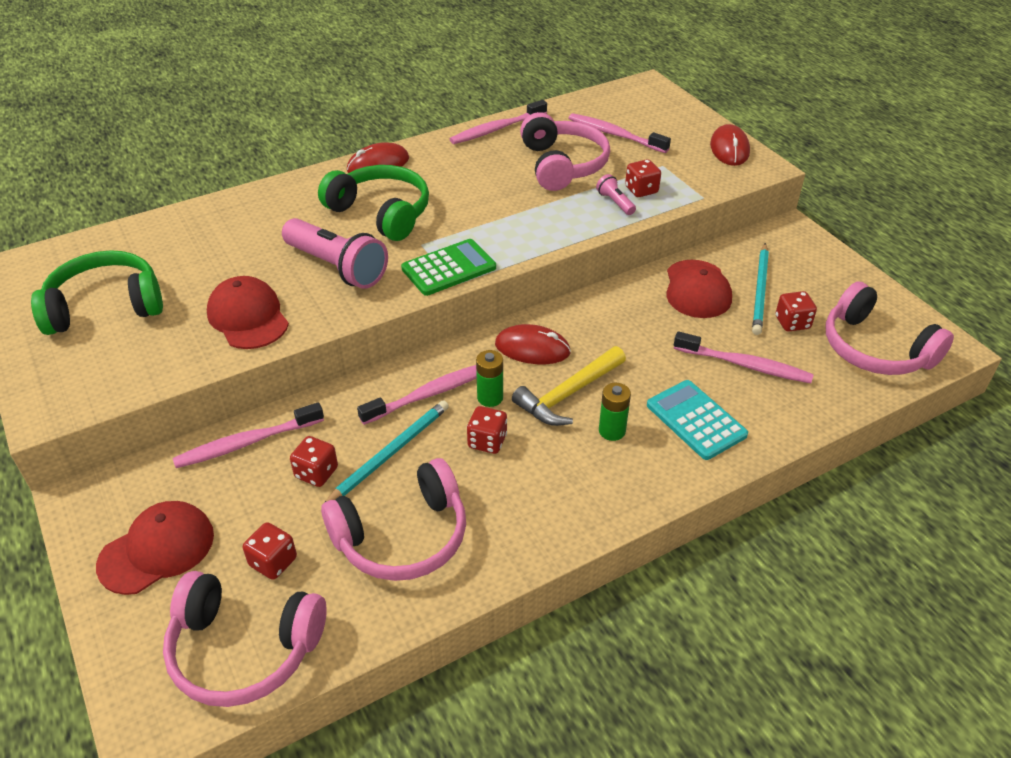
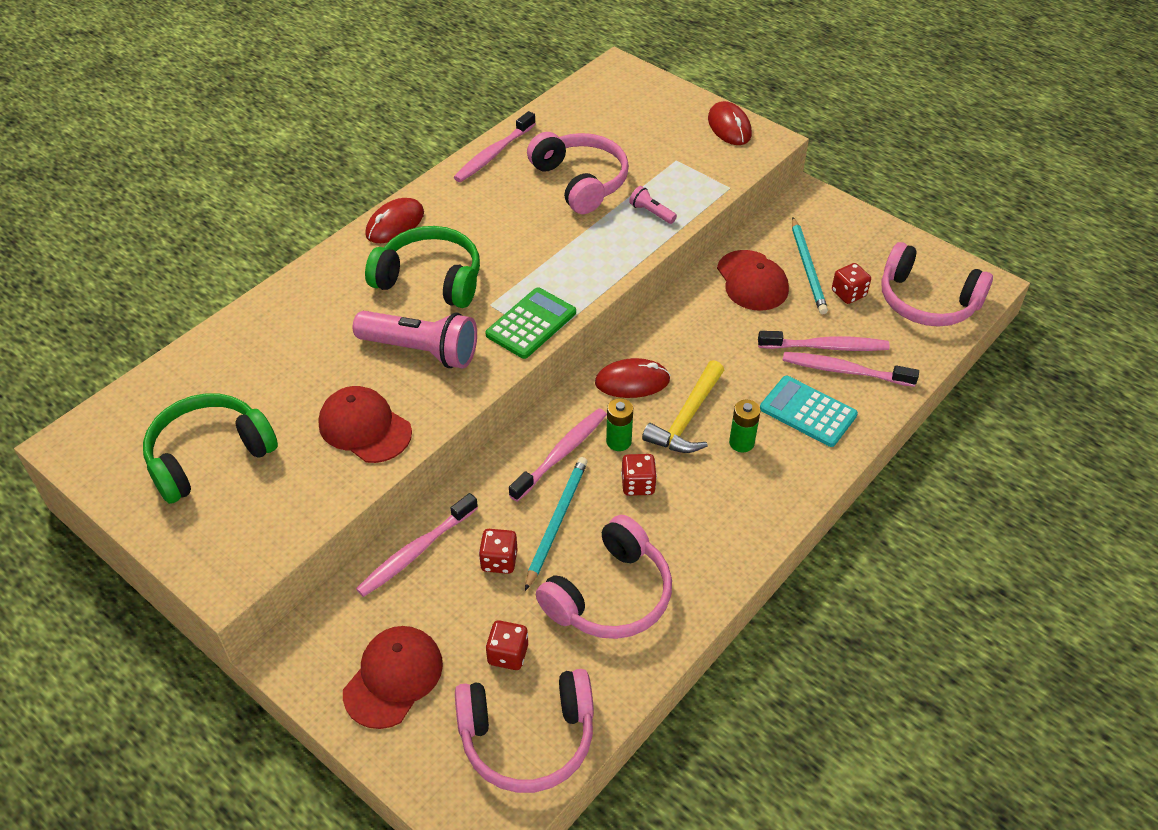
camera: 20 degrees left, 5 degrees up
pink toothbrush [568,113,671,153] -> pink toothbrush moved to [783,352,919,387]
red dice [625,159,661,197] -> none

